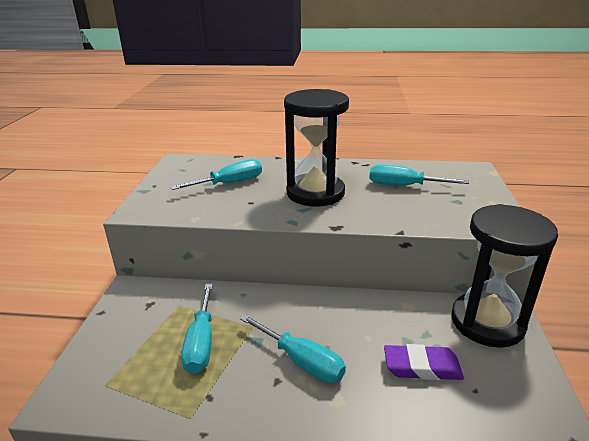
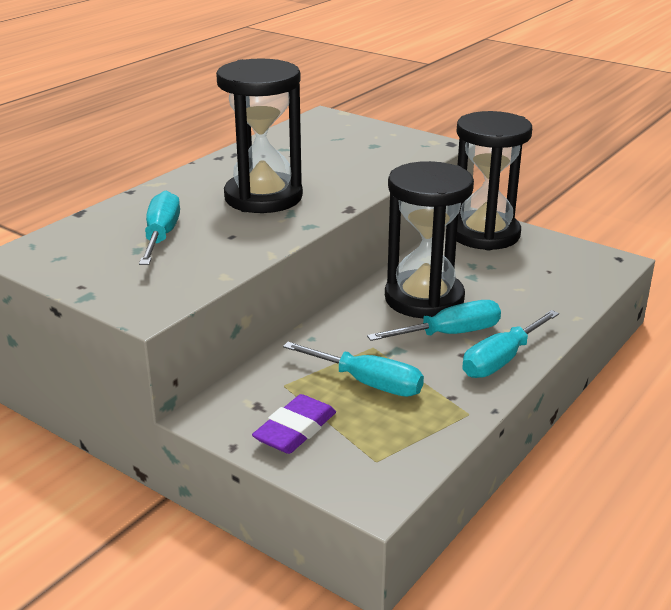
camera: 60 degrees left, 0 degrees up
turquoise screwdriver [369,165,469,186] -> turquoise screwdriver moved to [462,310,559,378]
purple eraser [384,344,464,380] -> purple eraser moved to [252,394,336,454]
none -> black hourglass [385,161,474,318]

